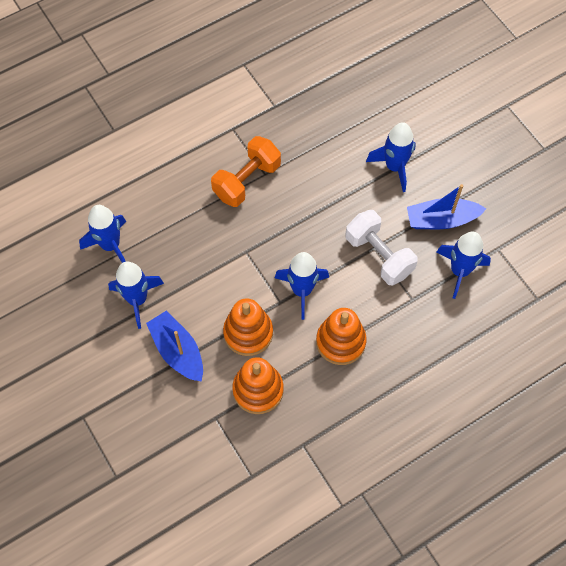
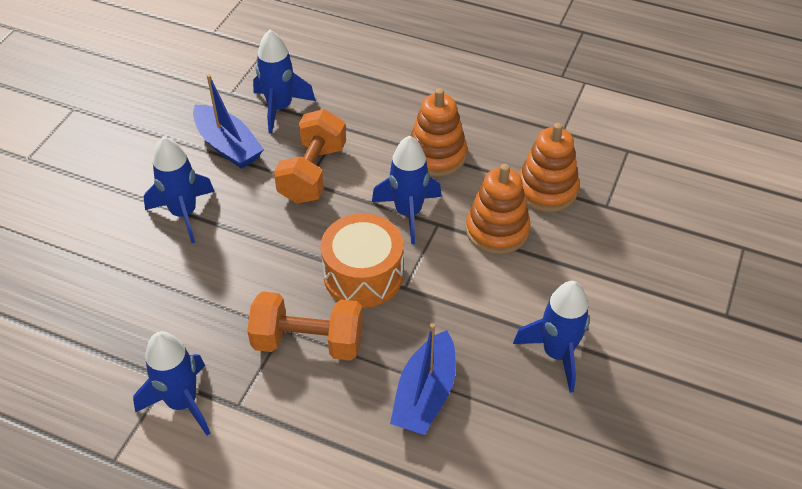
camera: 125 degrees left, 15 degrees down
blue rocket [79,205,126,263] -> blue rocket moved to [133,331,210,436]
blue boat [146,311,203,382] -> blue boat moved to [390,323,456,435]
white dumbbell [346,210,418,285] -> orange dumbbell [274,109,346,203]
none -> orange drum [320,213,403,308]

